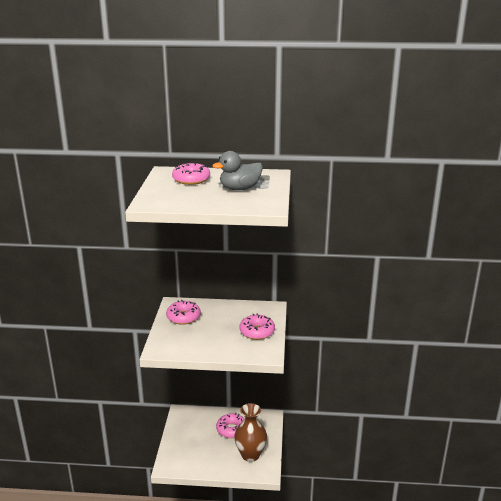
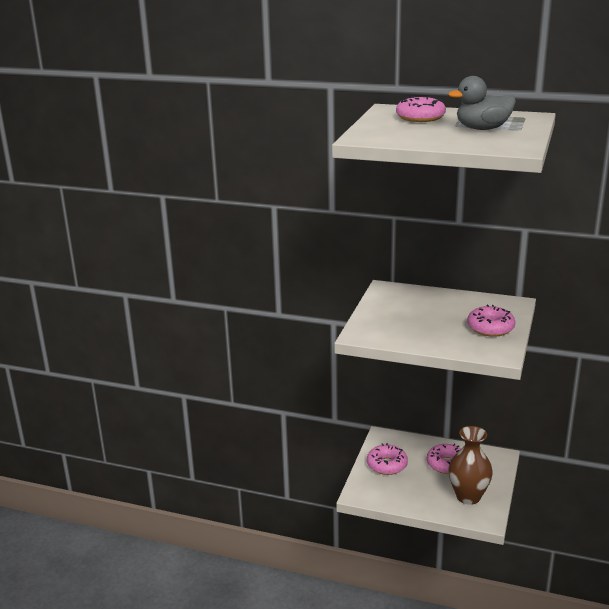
camera: 15 degrees right, 0 degrees up
pink donut [166,300,201,325] -> pink donut moved to [367,443,408,475]

